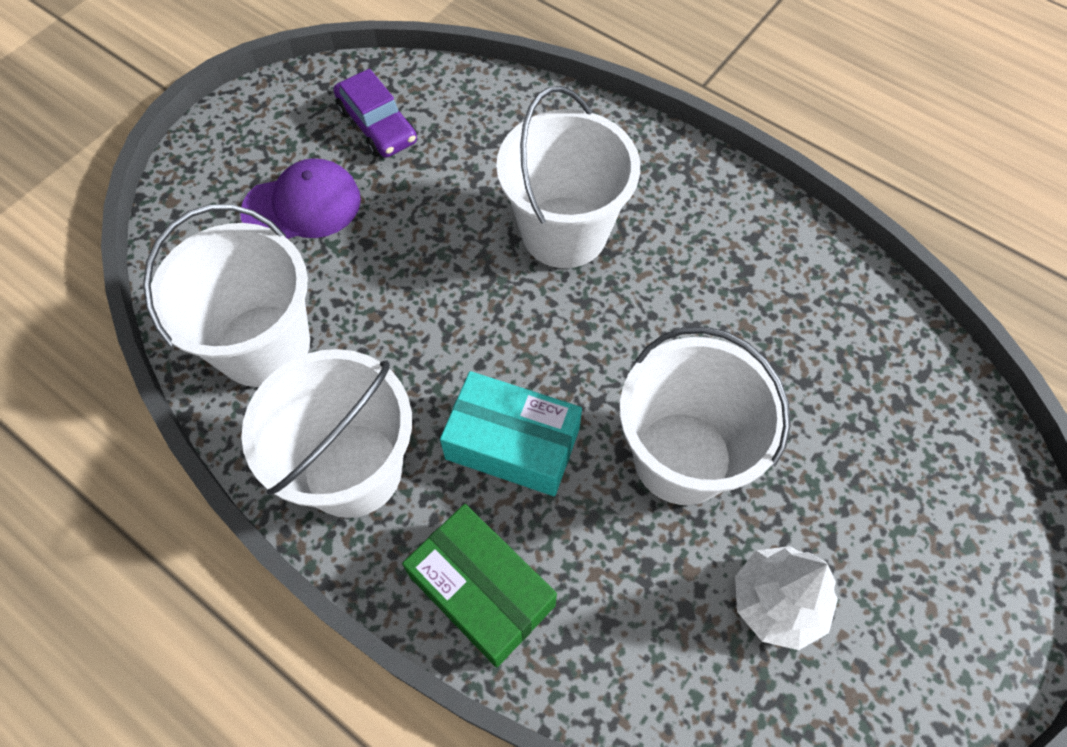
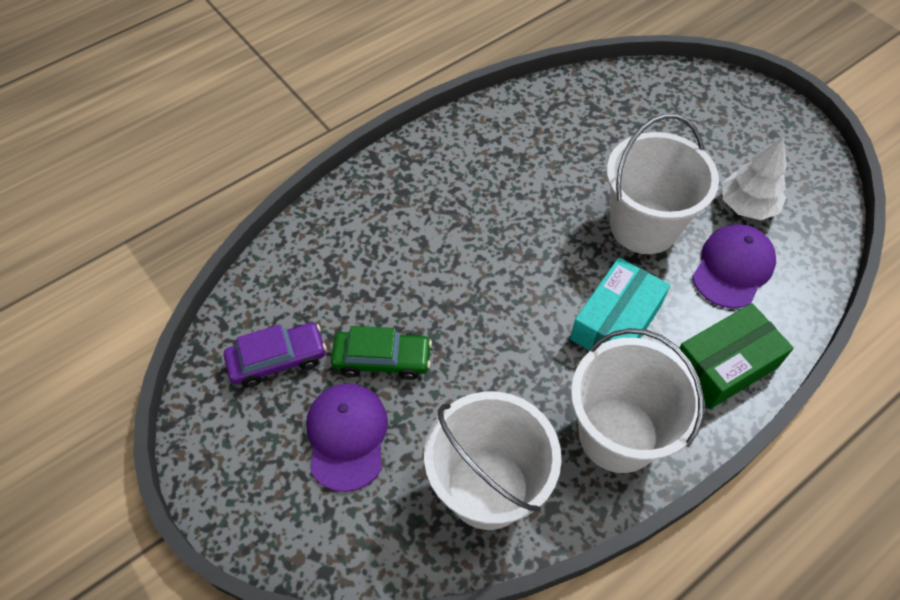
camera: 75 degrees left, 5 degrees down
white bucket [496,86,640,268] -> none
none -> green car [331,326,432,380]
none -> purple cap [692,224,776,309]

